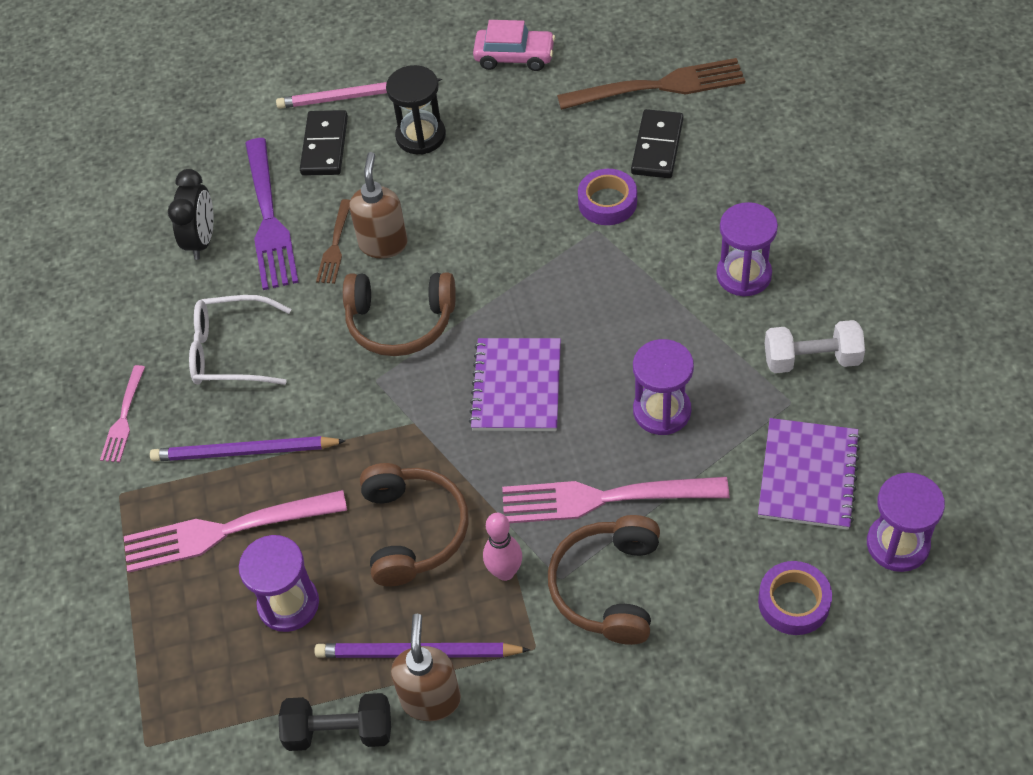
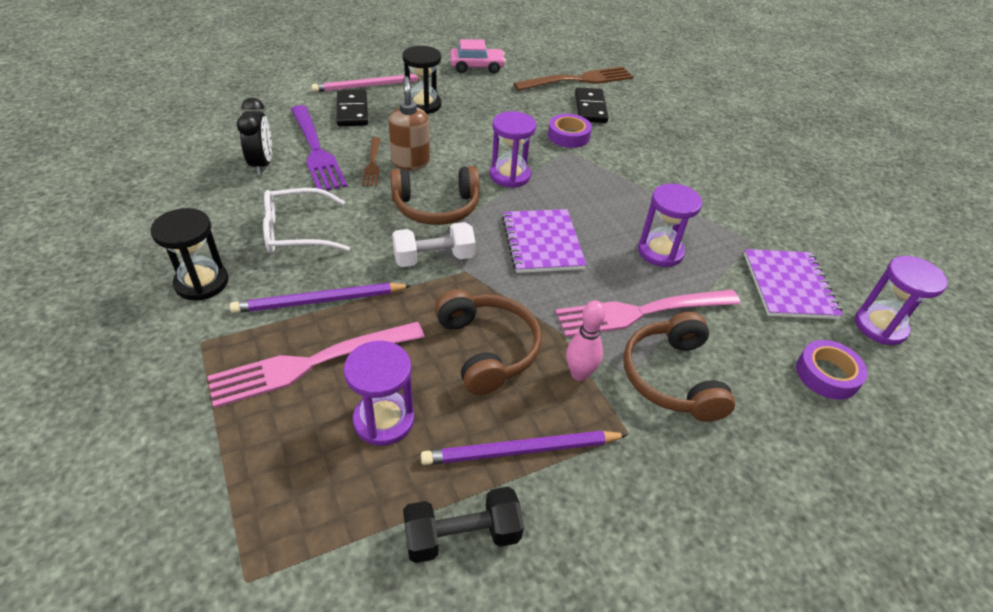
camera: 20 degrees left, 10 degrees down
pink fork [100,365,145,462] -> black hourglass [150,208,229,301]
brown soap dispenser [391,614,461,721] -> none
purple hourglass [716,202,778,297] -> purple hourglass moved to [490,111,536,188]
white dumbbell [765,320,865,373] -> white dumbbell moved to [392,222,476,267]

